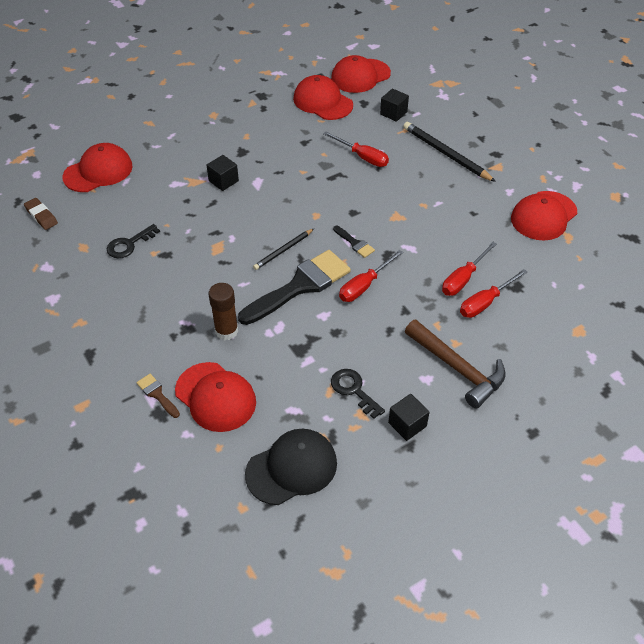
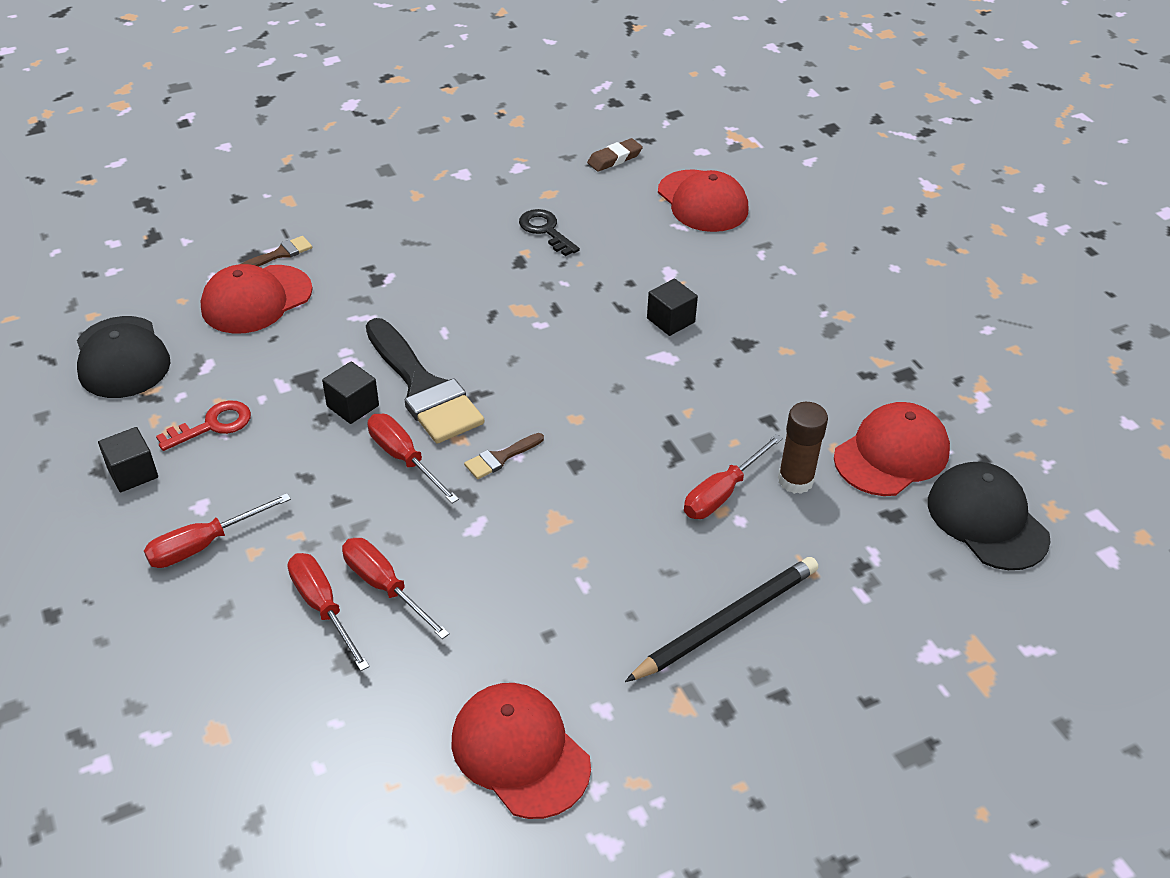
camera: 95 degrees right, 5 degrees down
brown glue stick [209,283,238,340] -> brown glue stick moved to [778,402,828,494]
black pencil [253,229,314,270] -> none
red cap [331,55,391,93] -> black cap [928,462,1051,570]
black key [331,369,385,419] -> red key [156,400,251,451]
black brush [333,226,375,258] -> brown brush [464,433,544,479]
black cube [380,88,409,122] -> black cube moved to [322,361,379,424]
brown hammer [405,320,506,408] -> red screwdriver [144,493,291,568]

